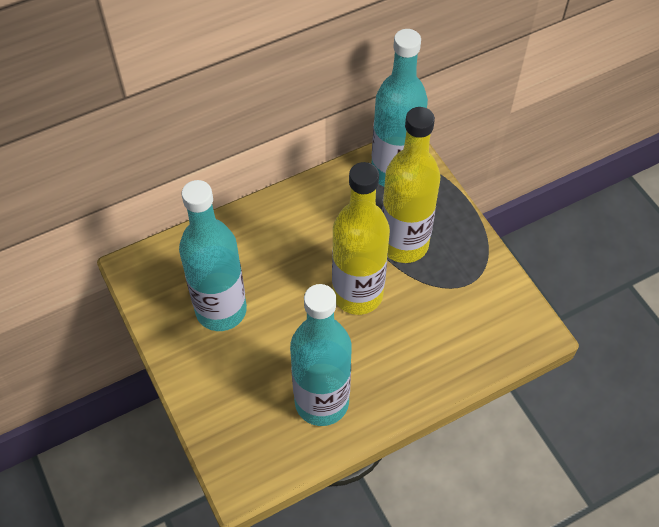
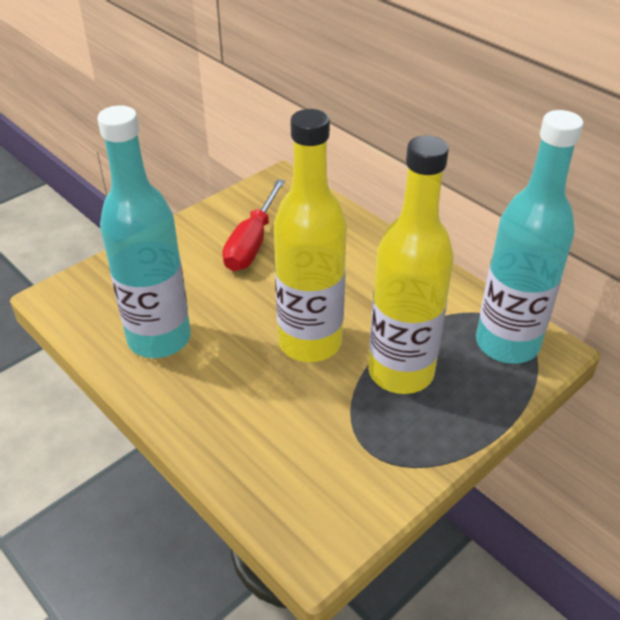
camera: 75 degrees right, 15 degrees down
turquoise bottle [179,180,247,331] -> red screwdriver [222,179,285,271]

